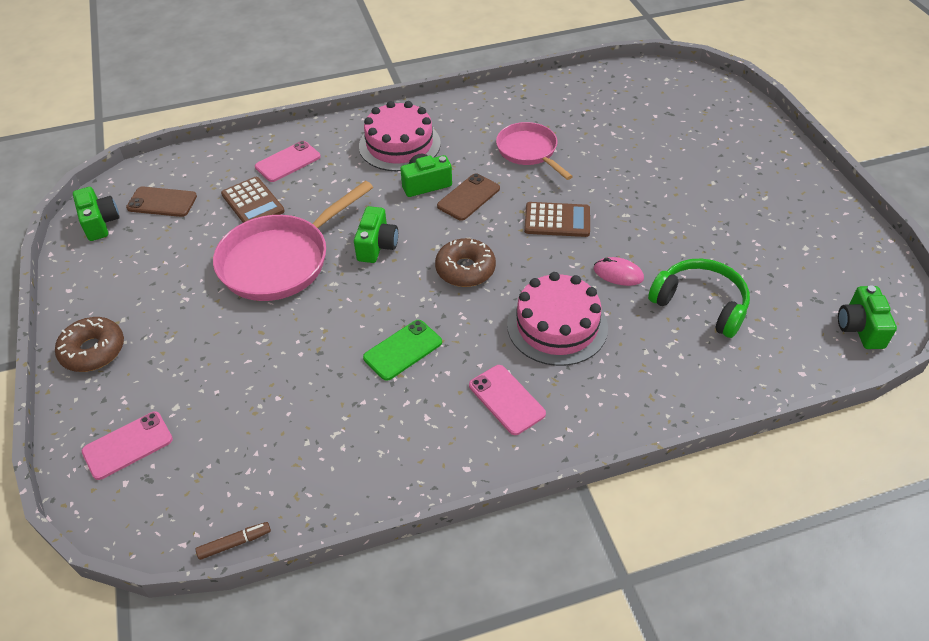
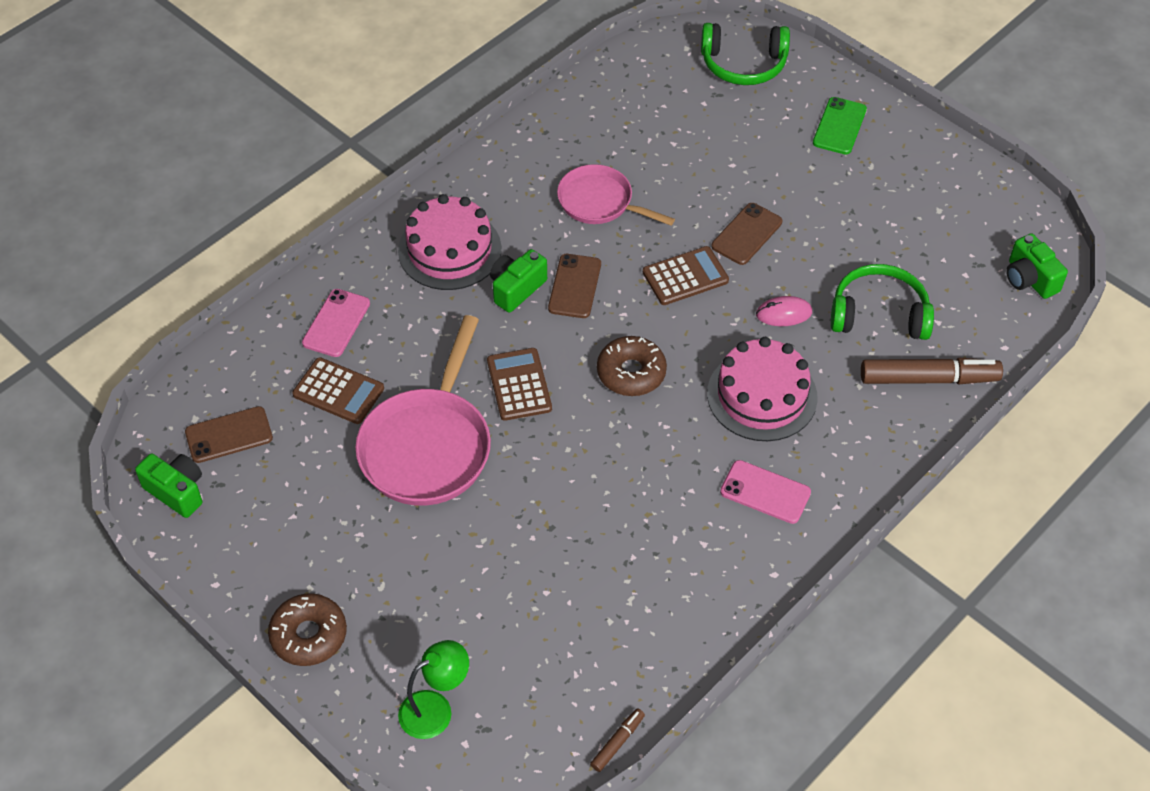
camera: 30 degrees left, 5 degrees up
pink phone [82,411,173,480] -> green lamp [398,640,469,739]
green camera [354,206,398,263] -> brown calculator [487,348,552,421]
green phone [363,320,442,381] -> green phone moved to [813,97,867,154]
none -> green headphones [701,23,790,85]
none -> brown phone [711,203,782,265]
none -> brown marker [861,358,1003,384]

